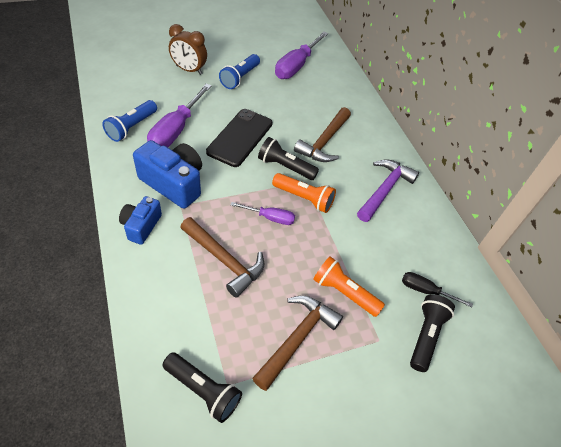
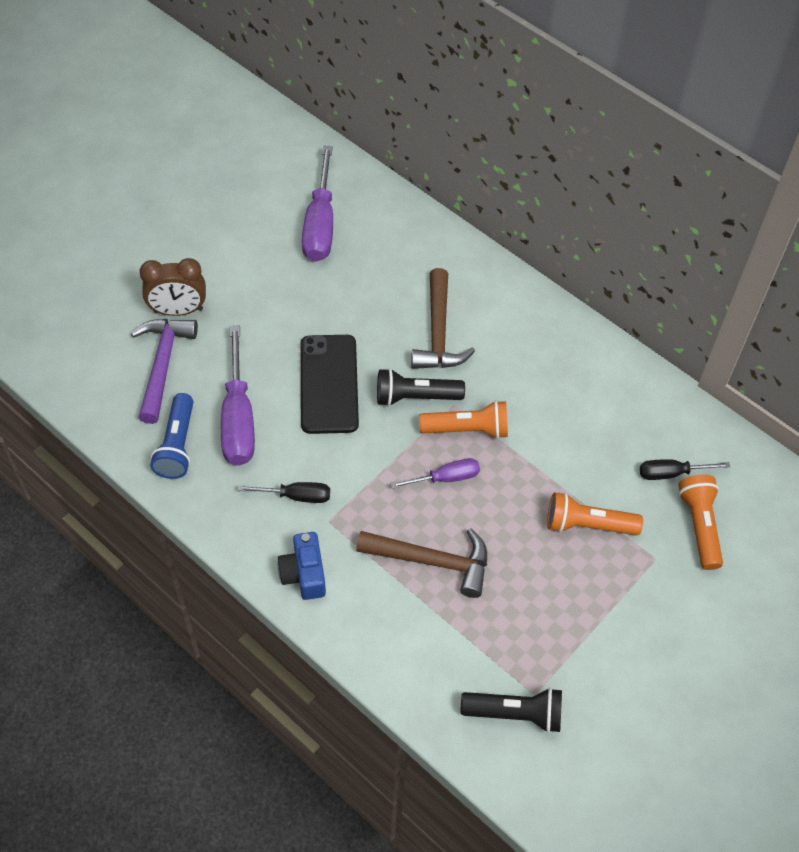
camera: 25 degrees left, 5 degrees up
blue camera [133,140,202,209] -> black screwdriver [238,482,330,503]
blue flashlight [219,54,260,89] -> none
brown hammer [252,296,343,391] -> none
purple hammer [357,159,419,222] -> purple hammer moved to [131,319,198,424]
black flashlight [410,294,455,372] -> orange flashlight [678,475,723,570]

